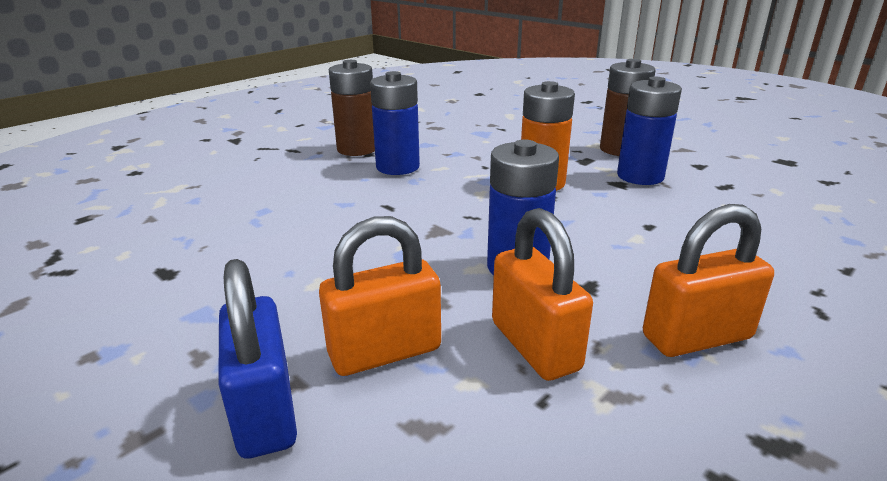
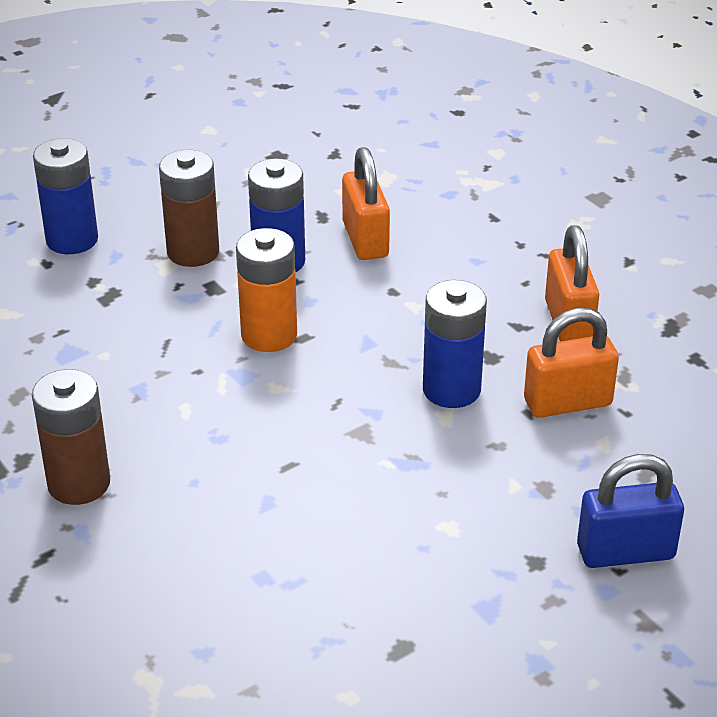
camera: 80 degrees left, 10 degrees up
orange padlock [319,216,441,376] -> orange padlock moved to [342,147,390,260]
blue battery [370,71,420,175] -> blue battery moved to [33,138,98,254]

